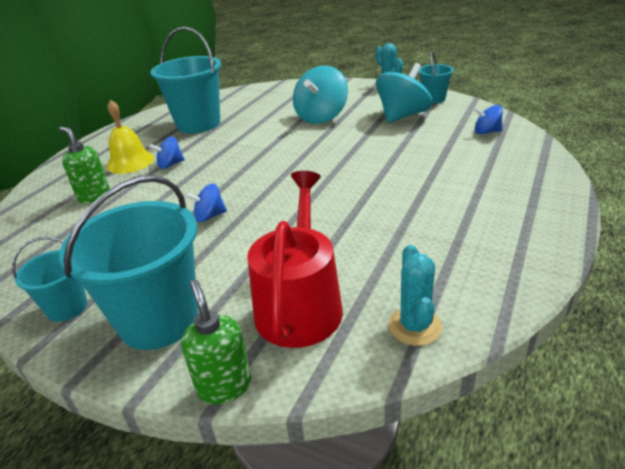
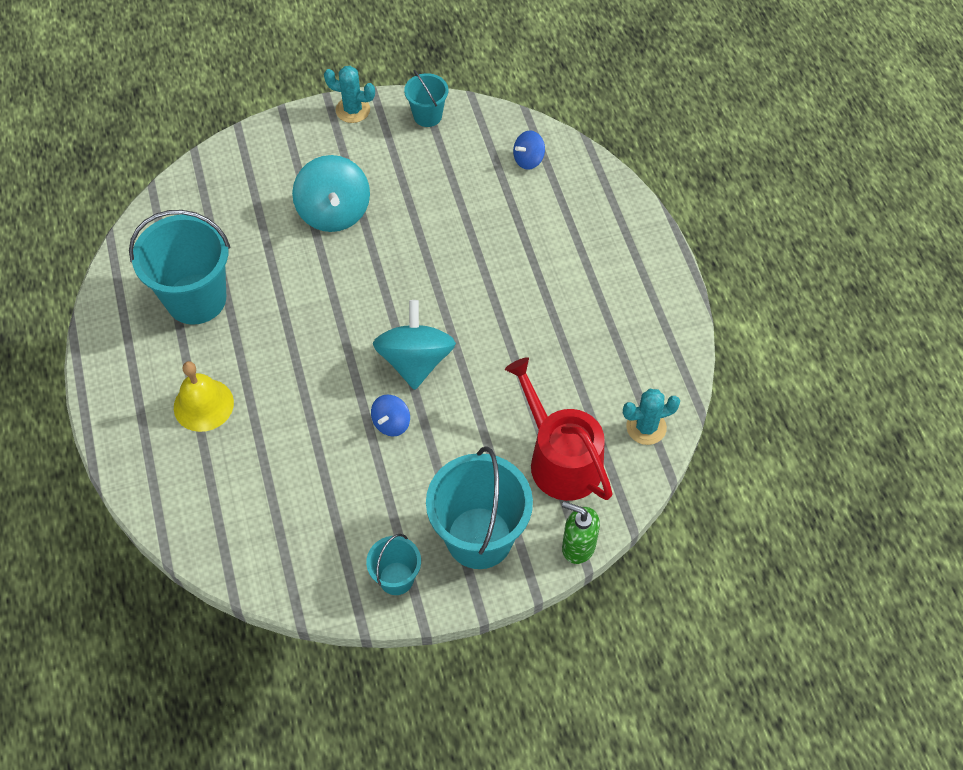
camera: 45 degrees left, 25 degrees up
green soap dispenser [59,127,110,204] -> none
blue spinning top [149,136,185,169] -> none
turquoise spinning top [376,63,432,123] -> turquoise spinning top moved to [373,300,456,390]
turquoise cactus [388,245,443,346] -> turquoise cactus turned 60 degrees counterclockwise [623,389,680,445]

